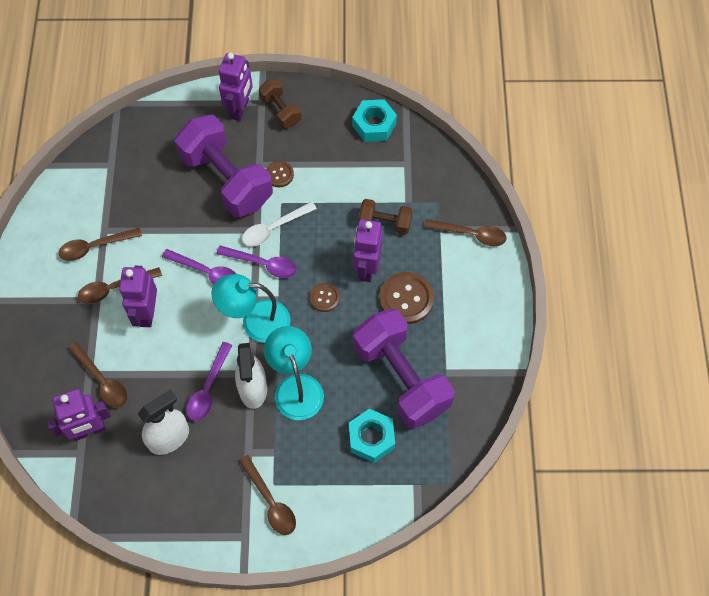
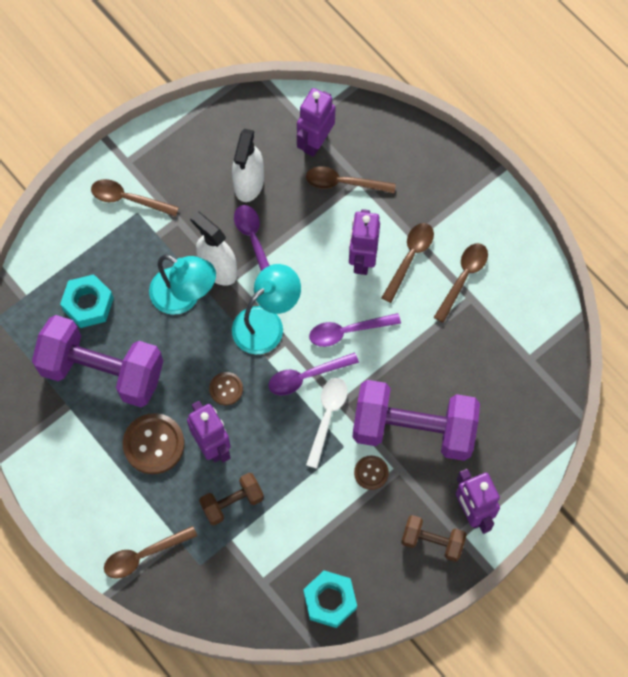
camera: 140 degrees right, 5 degrees up
purple robot [119,266,157,327] -> purple robot turned 135 degrees counterclockwise [349,209,380,275]

